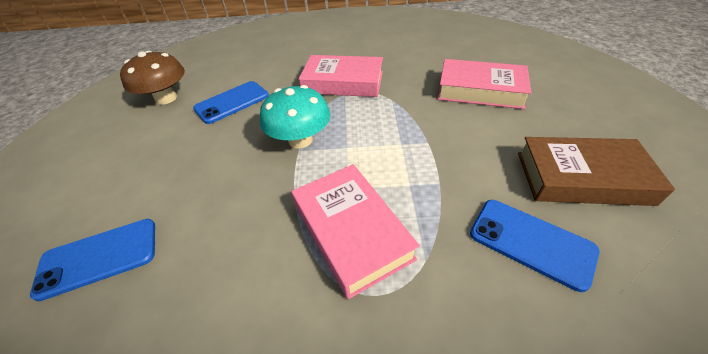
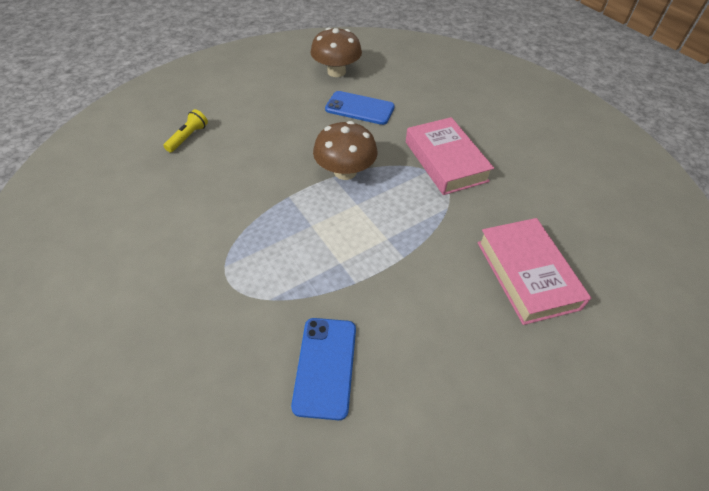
camera: 55 degrees right, 5 degrees up
blue phone [30,219,155,301] -> yellow flashlight [163,109,208,152]
turquoise mushroom [260,85,330,148] -> brown mushroom [313,121,378,180]
pink book [291,164,420,299] -> none
brown book [518,137,675,206] -> none

